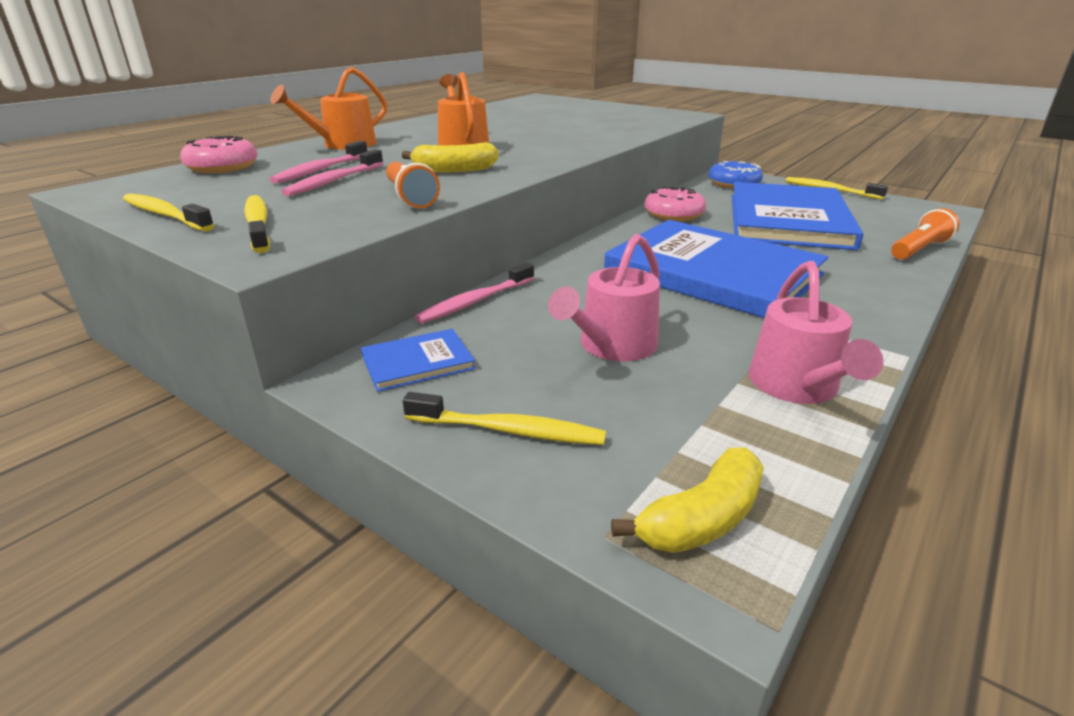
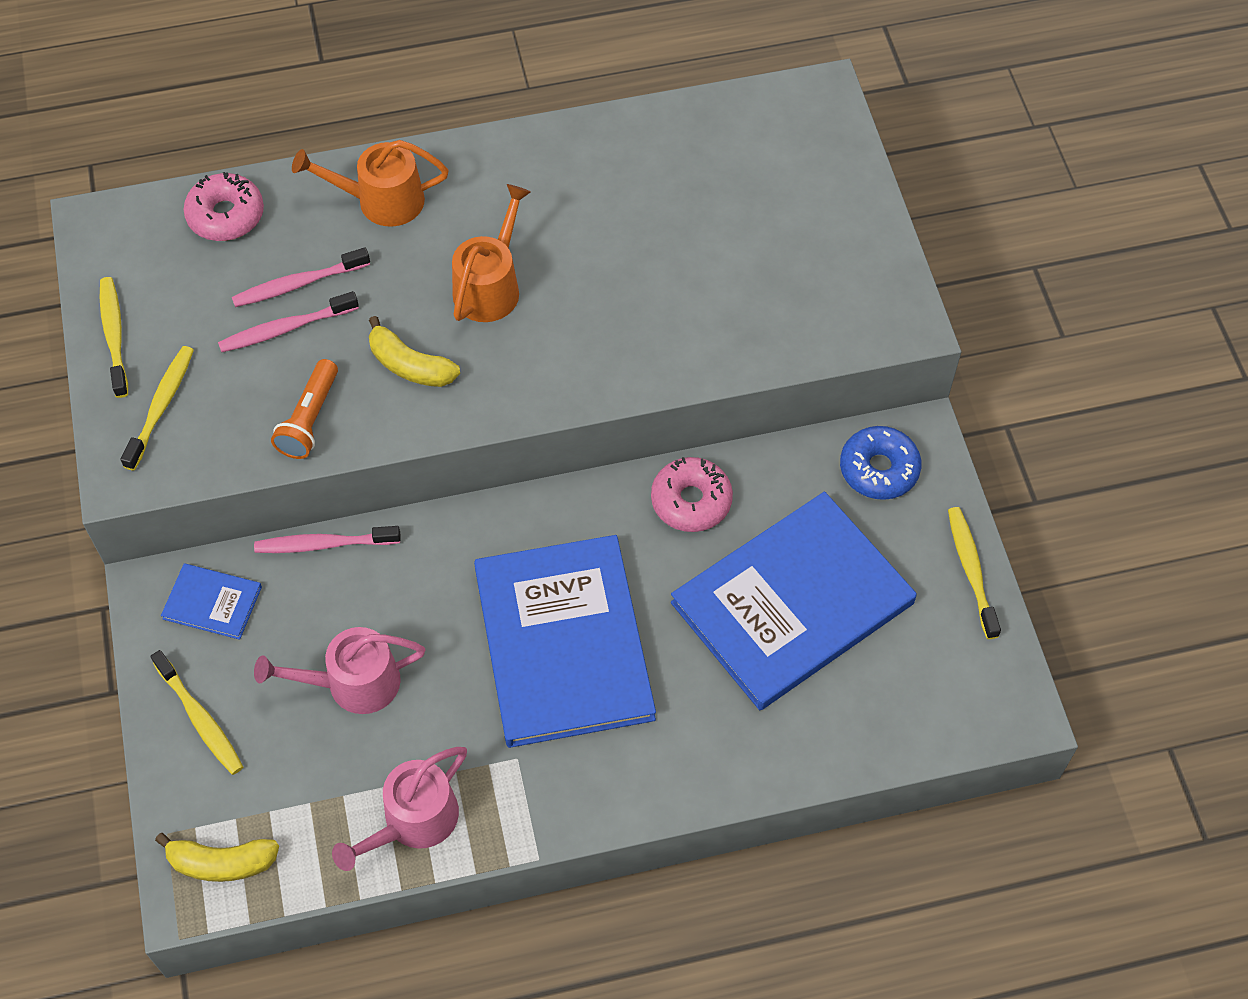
camera: 40 degrees right, 30 degrees up
orange flashlight [891,208,960,260] -> none

